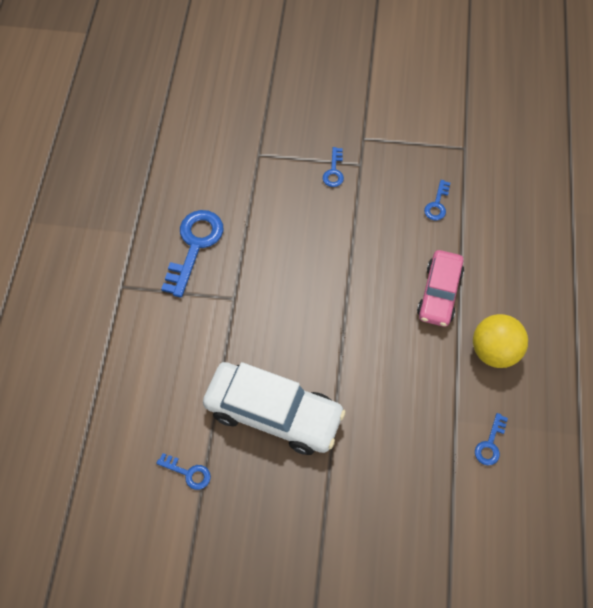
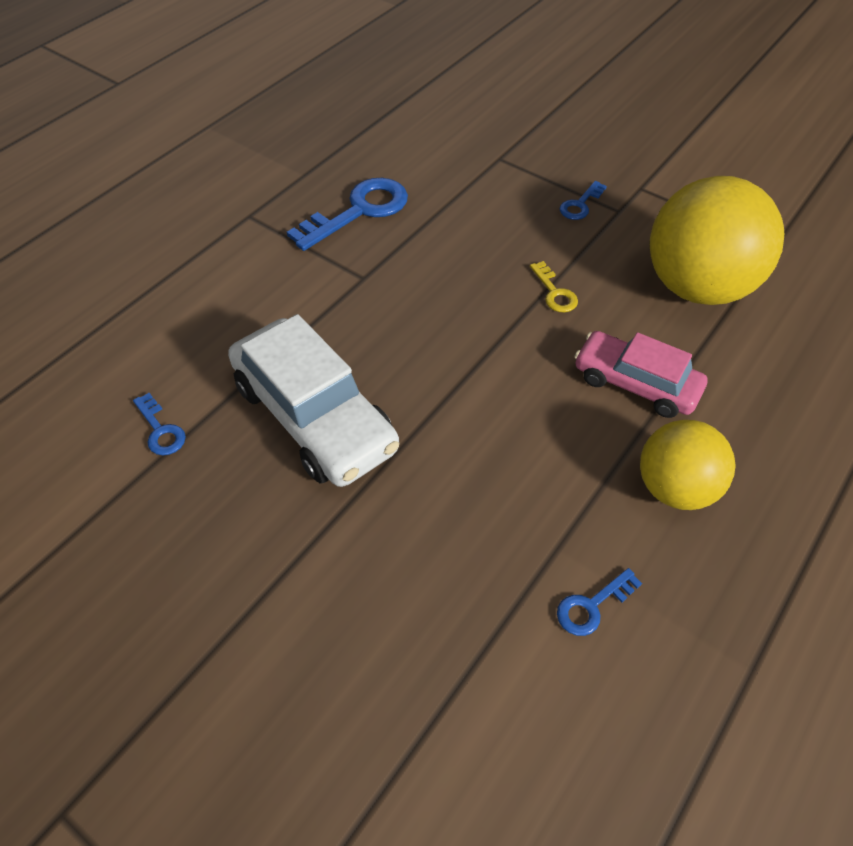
camera: 30 degrees right, 10 degrees down
pink car [417,250,464,327] -> pink car turned 75 degrees clockwise [574,331,708,418]
blue key [424,180,450,221] -> yellow ball [650,176,784,305]
none -> yellow key [530,261,578,312]

